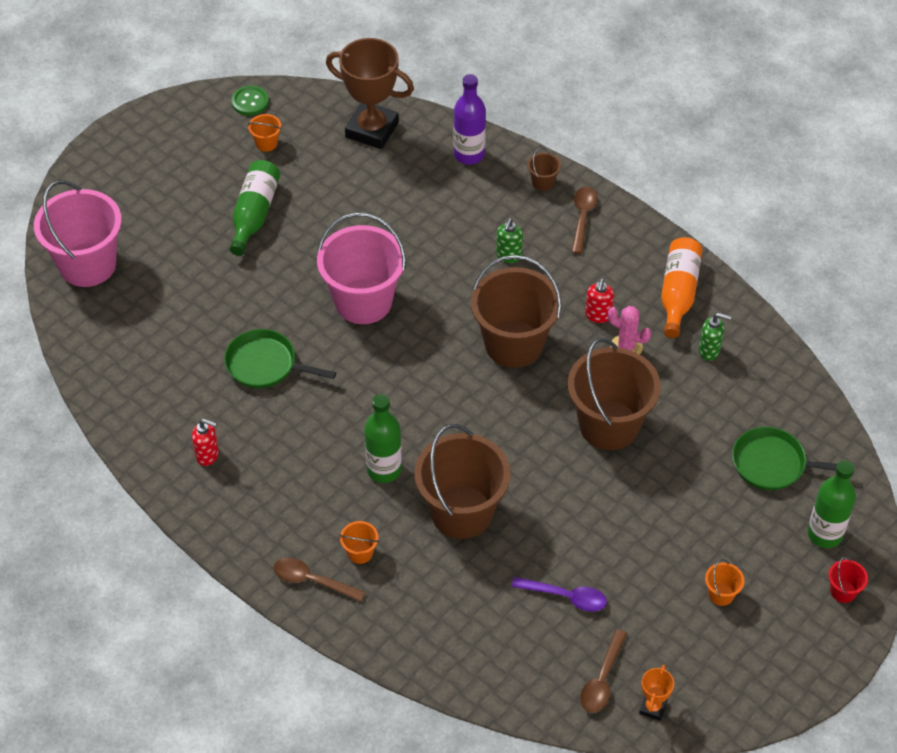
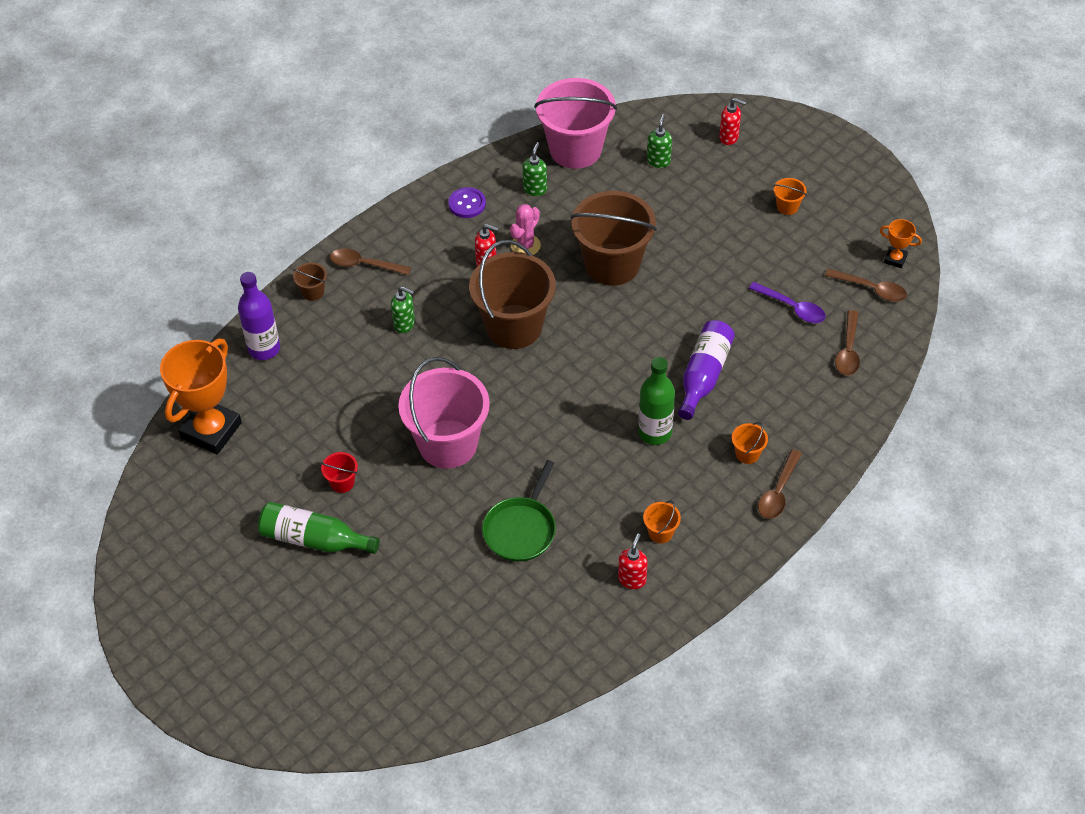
camera: 85 degrees left, 0 degrees up
pink bucket [34,180,122,287] -> pink bucket moved to [534,78,617,169]
green button [231,86,269,116] -> none
orange bucket [248,114,282,152] -> orange bucket moved to [643,501,681,543]
brown trophy [326,38,414,149] -> orange trophy [160,338,242,454]
brown bucket [414,424,510,539] -> purple bottle [678,320,735,420]
purple spoon [511,577,607,612] -> purple spoon turned 105 degrees clockwise [749,282,826,323]
orange bottle [661,237,703,338] -> purple button [448,187,486,218]
green pan [732,427,854,490] -> green soap dispenser [647,114,672,168]
green bottle [807,460,856,548] -> red soap dispenser [719,98,746,145]
red bucket [829,556,868,603] -> red bucket moved to [321,452,358,493]
none -> brown spoon [835,310,860,375]

